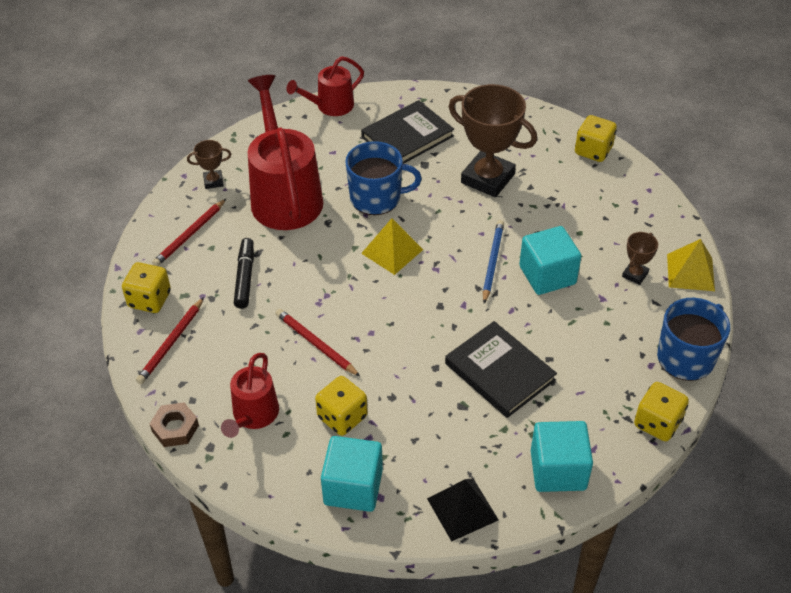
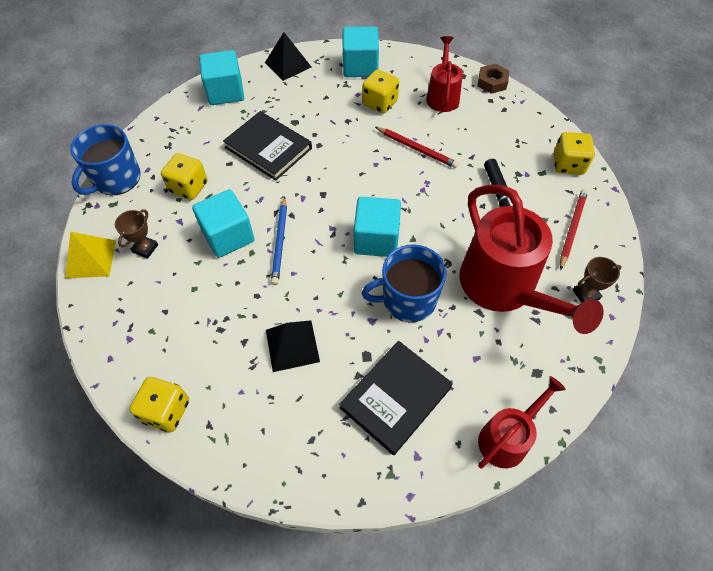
camera: 170 degrees right, 10 degrees up
red pencil [136,297,204,384] -> none
yellow pyramid [361,218,423,275] -> turquoise cube [354,197,401,257]
brown trophy [449,84,537,197] -> black pyramid [266,320,320,372]
yellow dice [634,382,689,441] -> yellow dice moved to [161,153,208,200]

